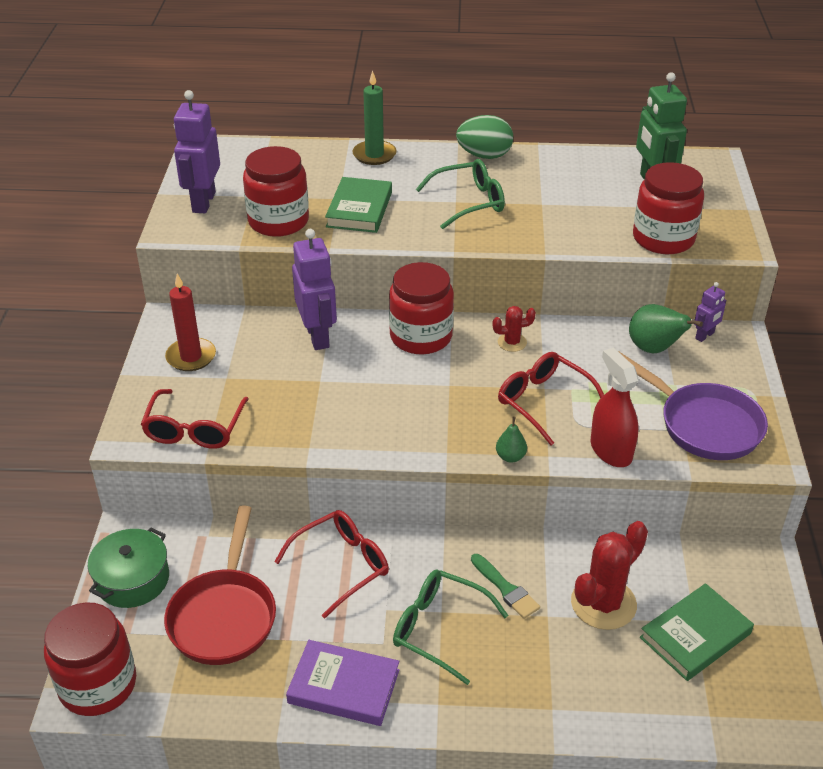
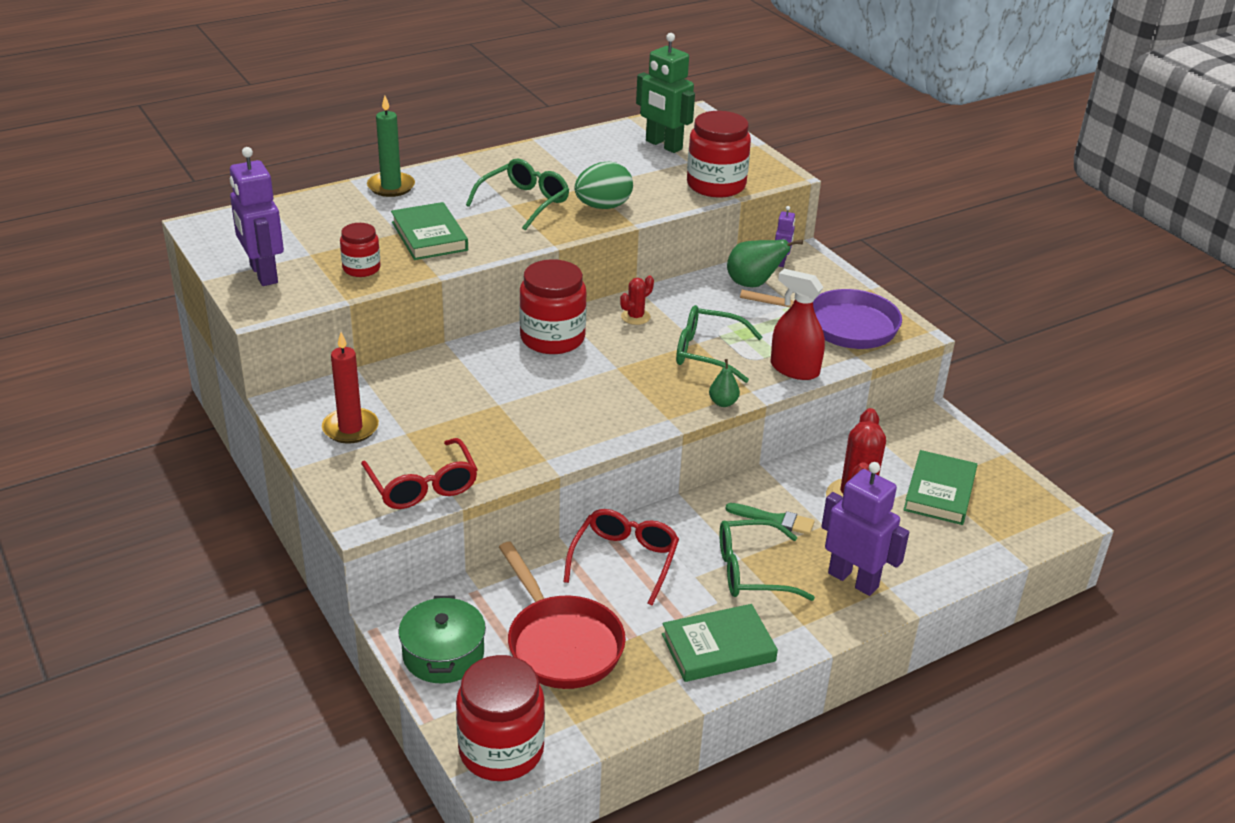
camera: 35 degrees left, 5 degrees down
red jar [243,146,309,237] -> red jar [340,223,381,277], size x0.56
purple book [286,640,399,726] -> green book [662,604,778,682]
purple robot [292,229,337,350] -> purple robot moved to [821,462,909,596]
green egg [456,115,513,159] -> green egg moved to [575,162,633,209]
red glasses [498,352,604,445] -> green glasses [676,305,762,383]

